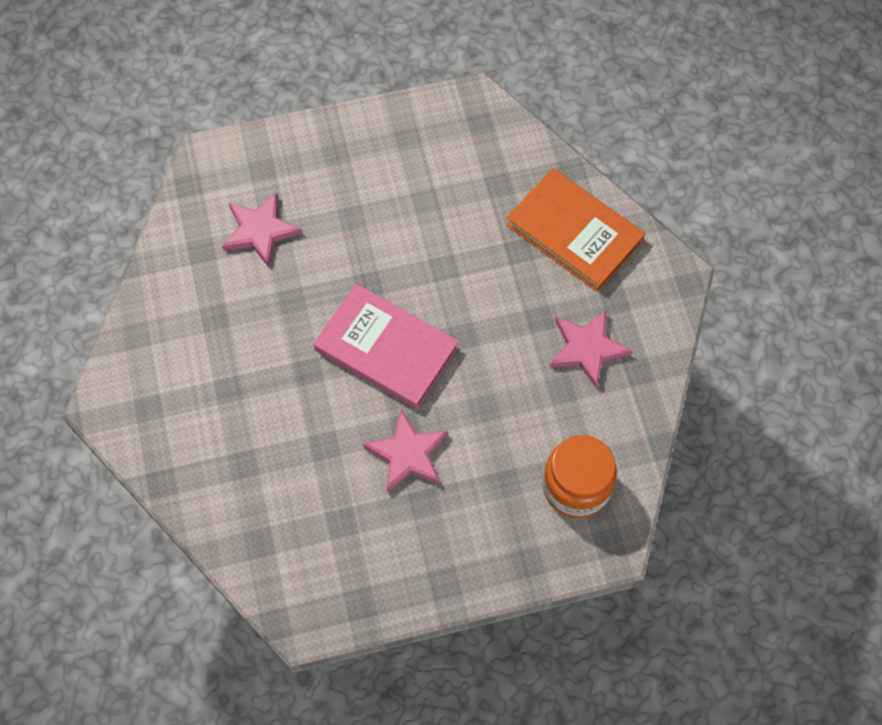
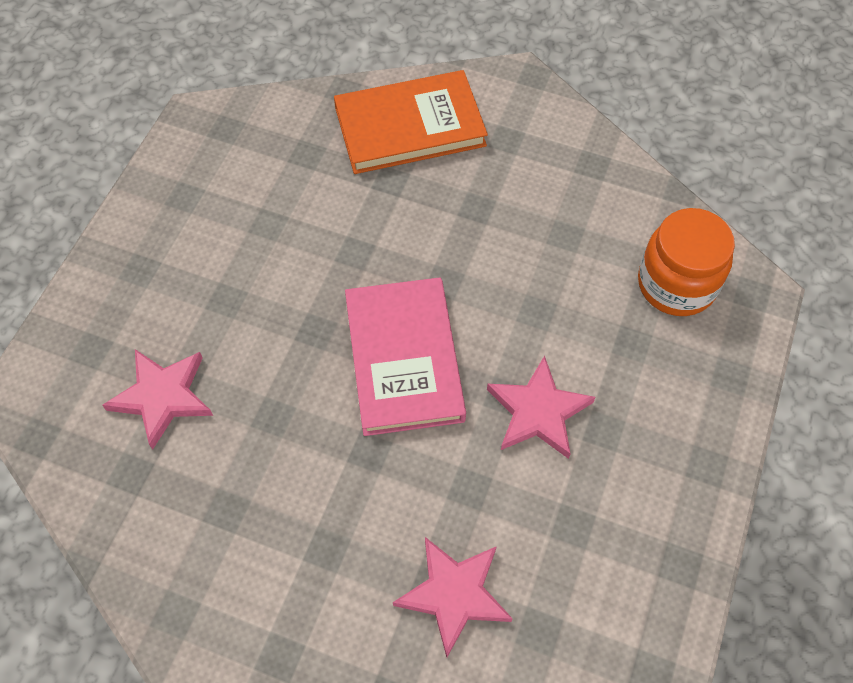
camera: 55 degrees left, 5 degrees down
pink book [314,284,458,409] -> pink book turned 75 degrees counterclockwise [345,277,466,436]
pink star [550,310,632,388] -> pink star moved to [393,537,513,657]

